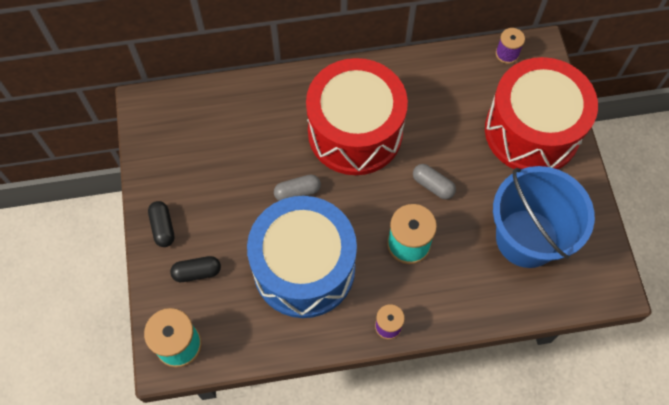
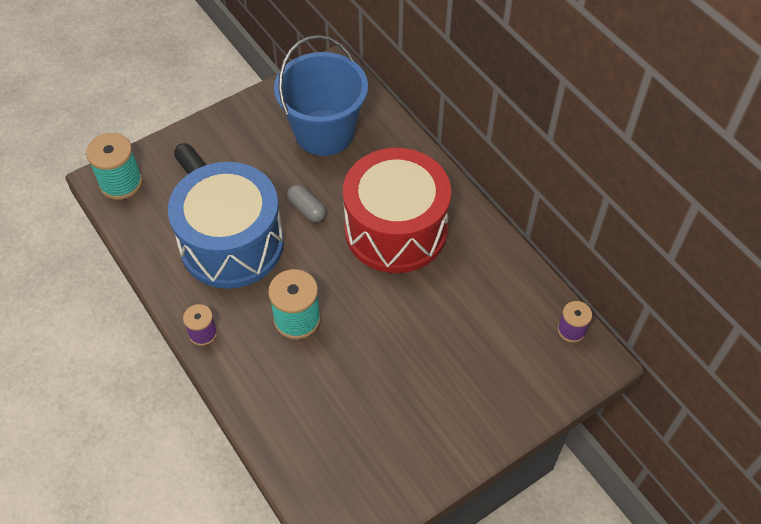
camera: 65 degrees right, 10 degrees down
black capsule [148,201,175,247] -> none
grey capsule [413,164,456,200] -> none
red drum [485,57,598,169] -> none
blue bucket [493,166,595,268] -> blue bucket moved to [274,35,368,156]

